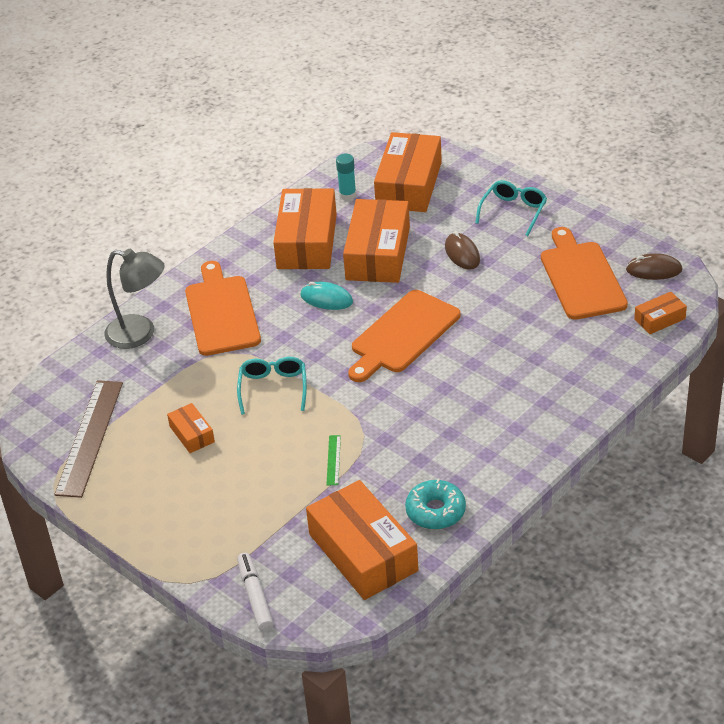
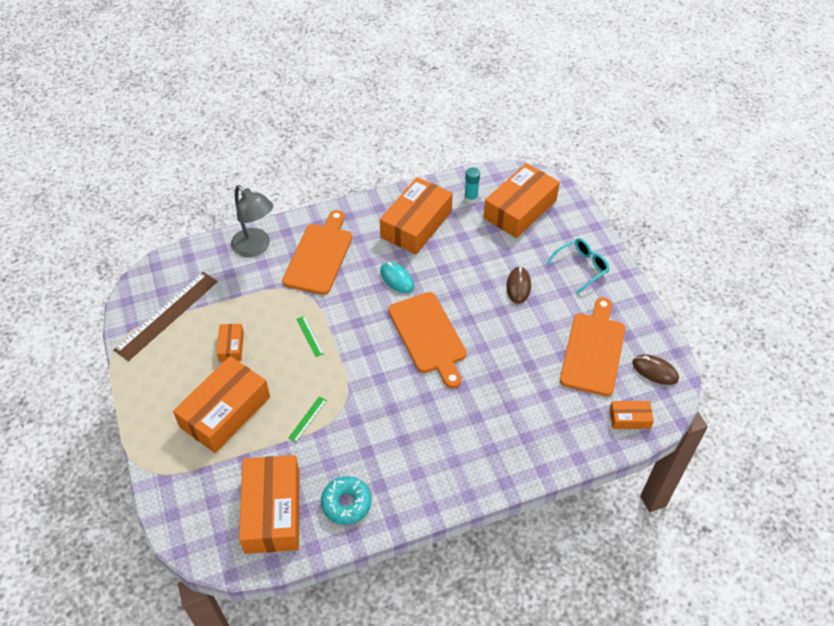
camera: 25 degrees right, 10 degrees up
turquoise glasses [237,357,307,415] -> green ruler [296,316,324,357]
white marker [237,553,274,631] -> none
orange box [343,199,410,283] -> orange box moved to [173,356,270,453]
orange cutting board [348,290,461,382] -> orange cutting board turned 90 degrees counterclockwise [388,292,467,388]

